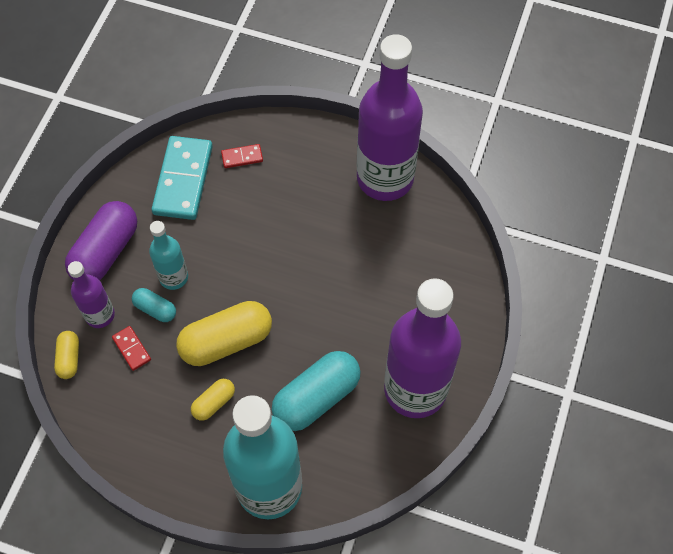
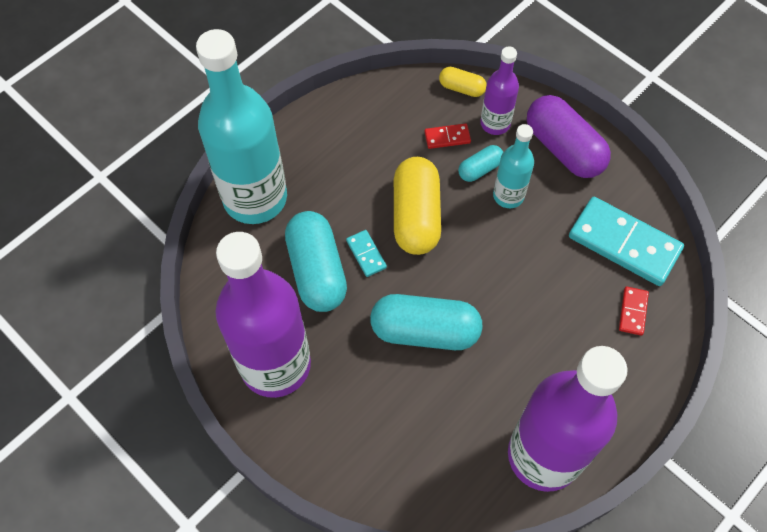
camera: 115 degrees right, 0 degrees up
yellow capsule [191,379,235,421] -> none
none -> turquoise domino [346,230,387,277]
none -> turquoise capsule [370,294,483,350]

